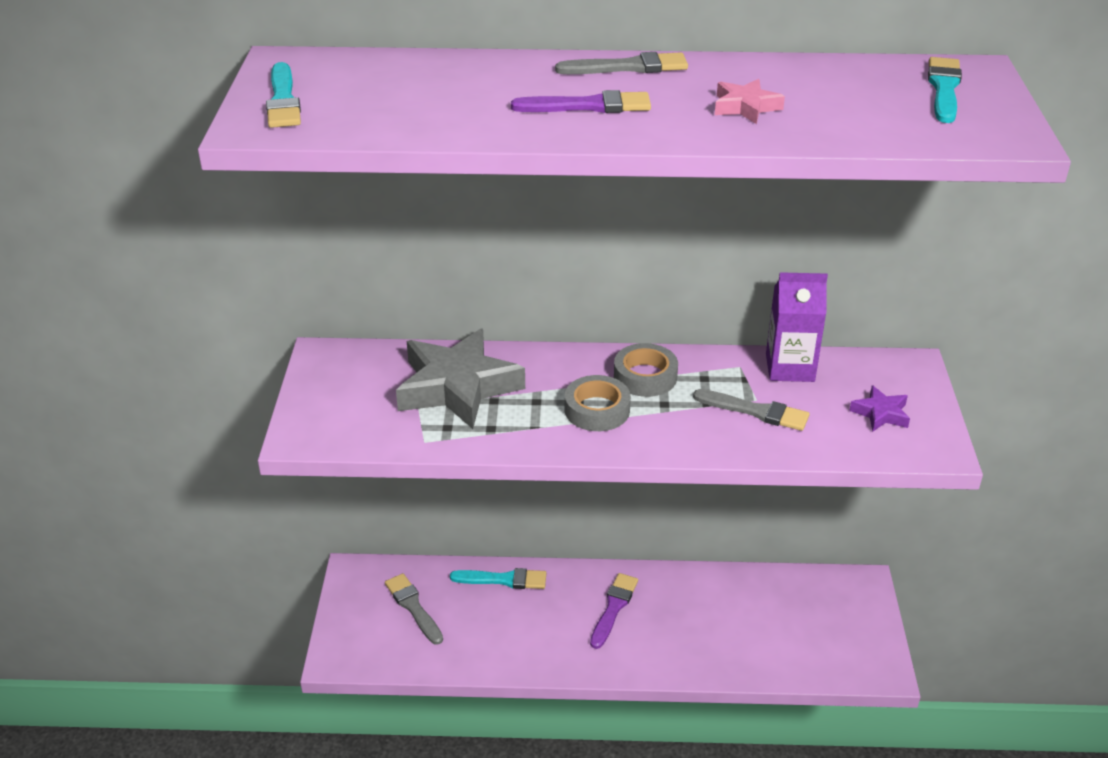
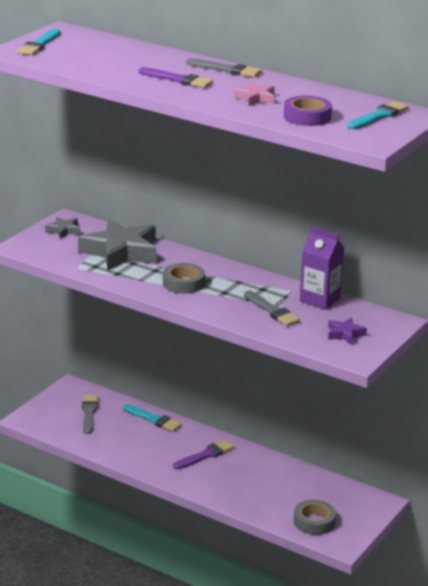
camera: 30 degrees right, 10 degrees down
grey tape [614,343,678,397] -> grey tape moved to [294,500,336,535]
none -> grey star [45,217,81,239]
none -> purple tape [284,96,332,126]

